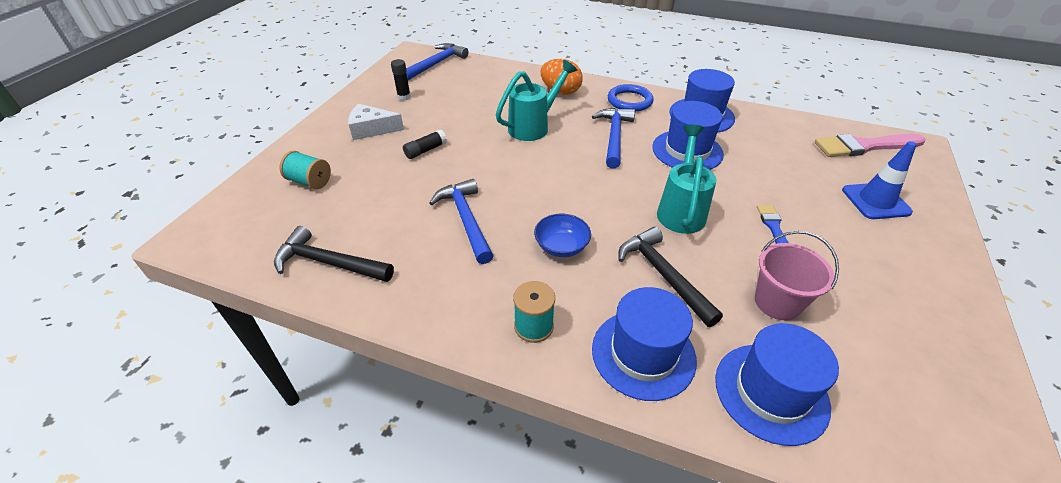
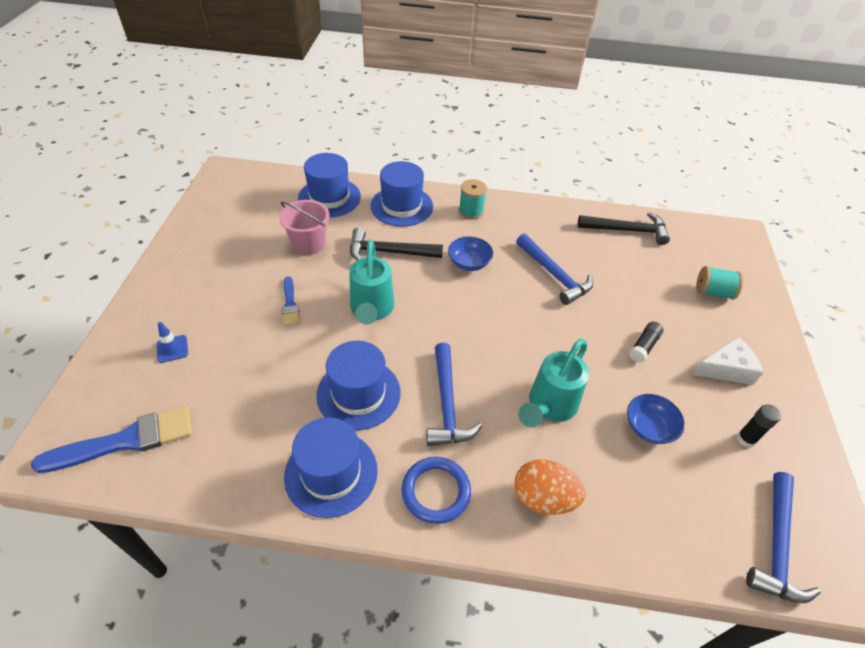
camera: 165 degrees right, 5 degrees up
black hammer [618,227,723,327] -> black hammer turned 135 degrees clockwise [350,228,443,260]
pink brush [815,134,925,157] -> blue brush [31,406,192,473]
blue traffic cone [842,141,917,219] -> blue traffic cone [157,322,188,363], size x0.57
none -> blue bowl [627,394,685,444]

